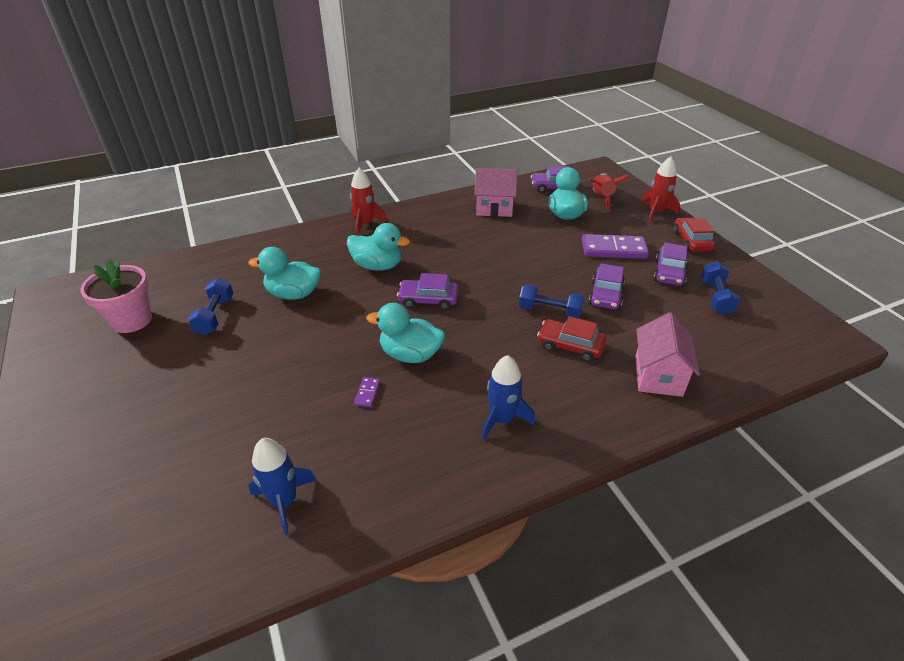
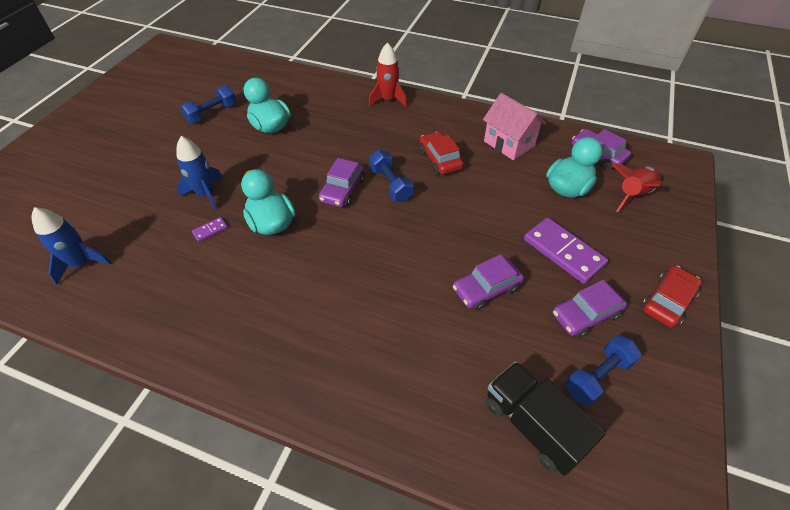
camera: 45 degrees right, 10 degrees up
pink flower pot [81,259,152,333] -> none
turquoise duck [347,223,410,271] -> none
purple car [397,273,458,310] -> purple car turned 120 degrees counterclockwise [319,158,365,207]
blue rocket [481,355,535,441] -> blue rocket moved to [177,136,223,210]
blue dumbbell [519,284,584,318] -> blue dumbbell moved to [369,150,413,202]
red car [537,316,606,362] -> red car moved to [419,132,463,175]
pink house [635,312,700,397] -> none
red rocket [641,157,680,222] -> none
none -> black truck [486,361,606,476]

